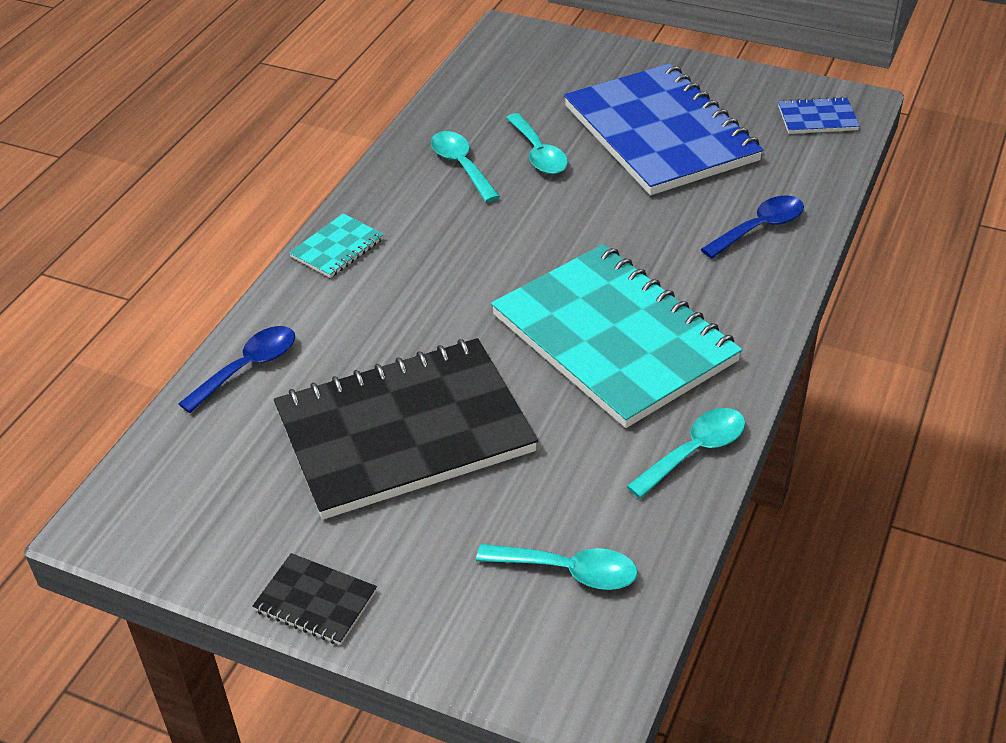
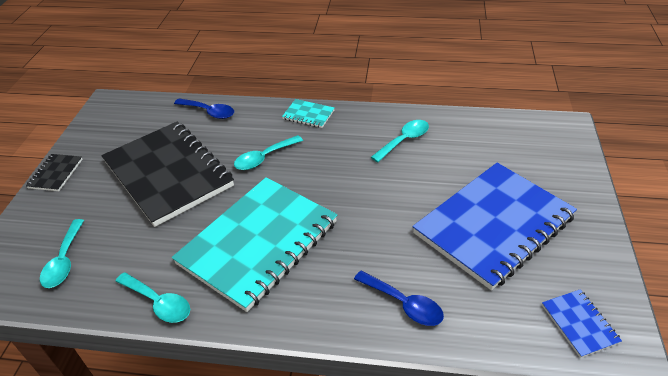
camera: 75 degrees right, 0 degrees up
turquoise spoon [506,113,568,174] -> turquoise spoon moved to [234,135,303,170]

